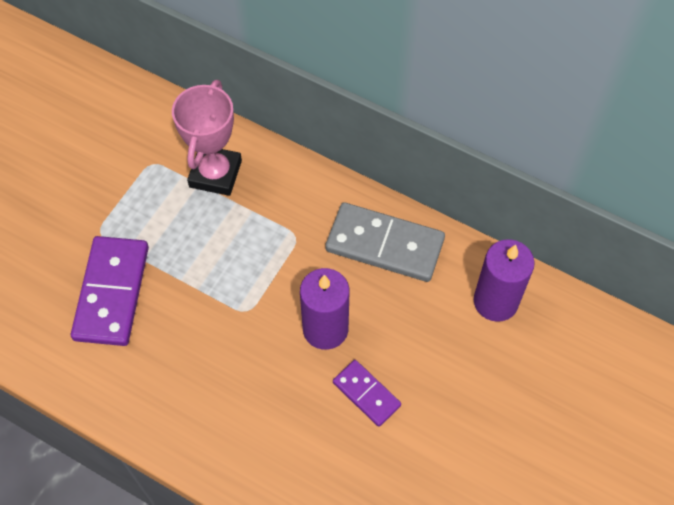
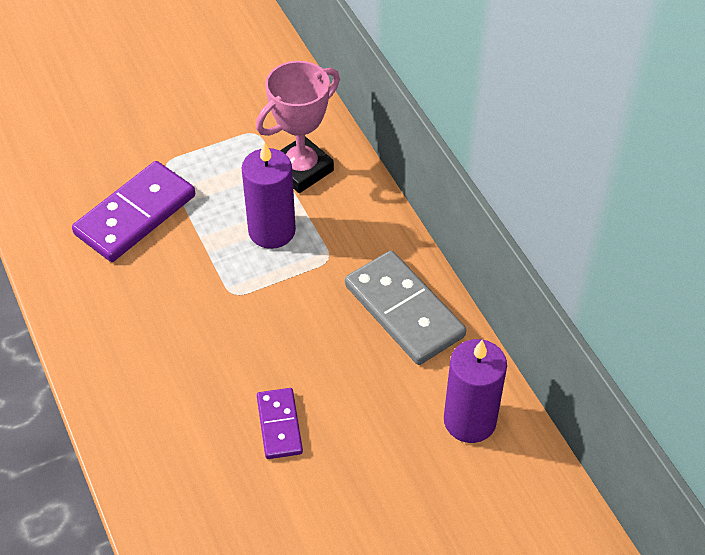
camera: 35 degrees right, 10 degrees down
purple candle [300,268,350,350] -> purple candle moved to [242,142,296,249]

